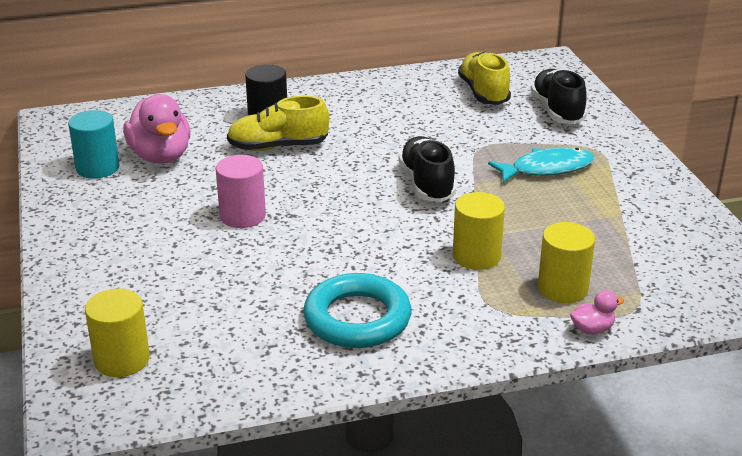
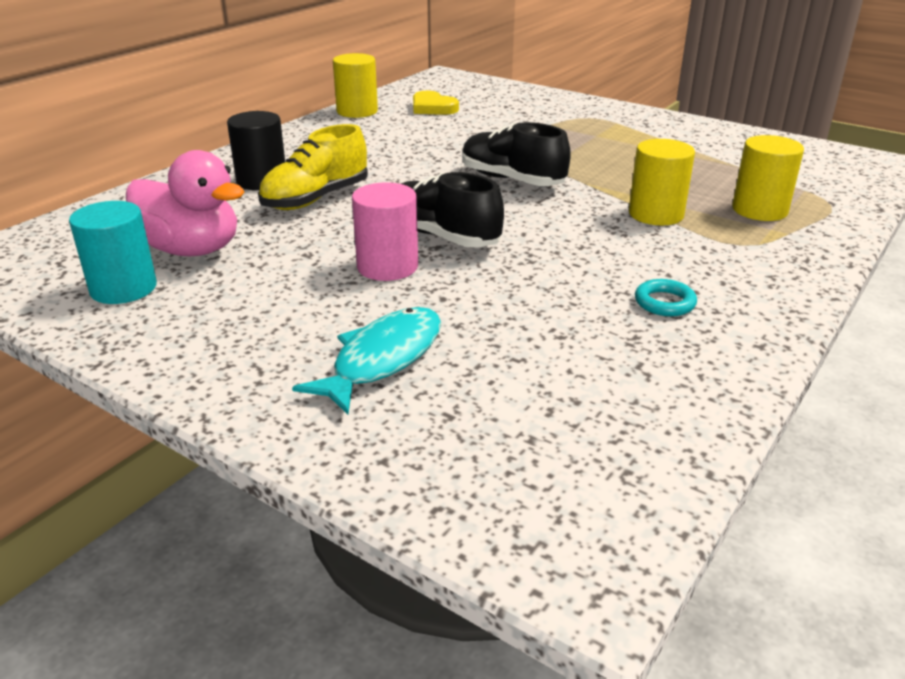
camera: 40 degrees left, 0 degrees up
yellow cylinder [85,288,150,377] -> yellow cylinder moved to [333,53,378,118]
turquoise ring [303,273,412,348] -> turquoise ring [635,279,697,316], size x0.45
yellow shoe [458,52,511,105] -> yellow heart [413,91,459,115]
turquoise fish [488,147,595,183] -> turquoise fish moved to [292,307,441,415]
black shoe [531,69,587,124] -> black shoe moved to [401,172,504,248]
pink duck [570,290,624,334] -> none

